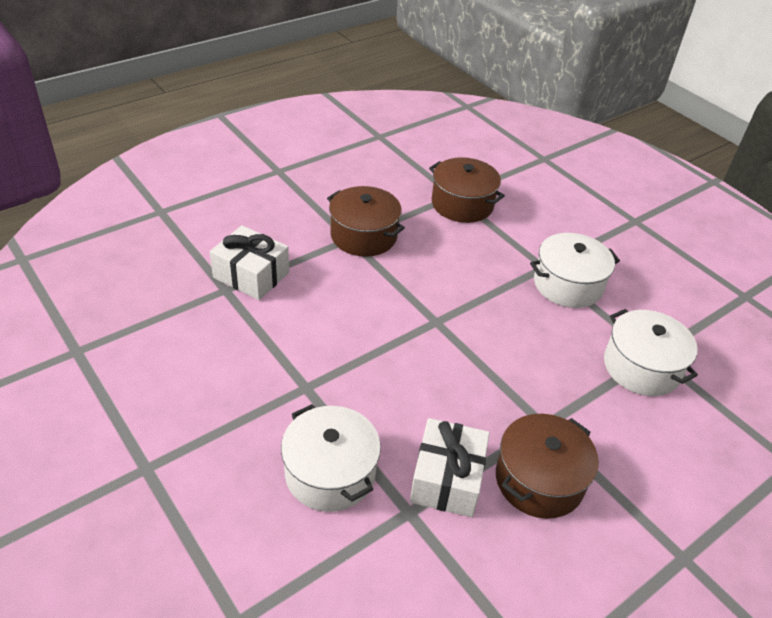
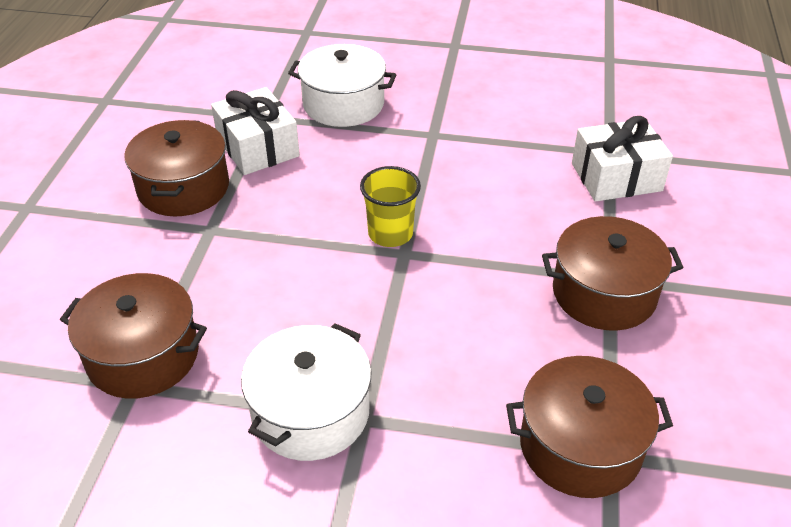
camera: 140 degrees right, 0 degrees up
white pot [604,309,698,396] -> brown pot [60,273,207,399]
none -> yellow cup [360,166,421,247]

